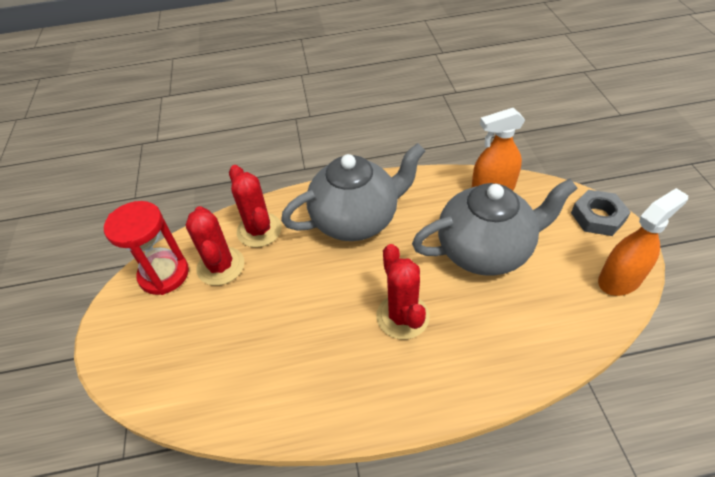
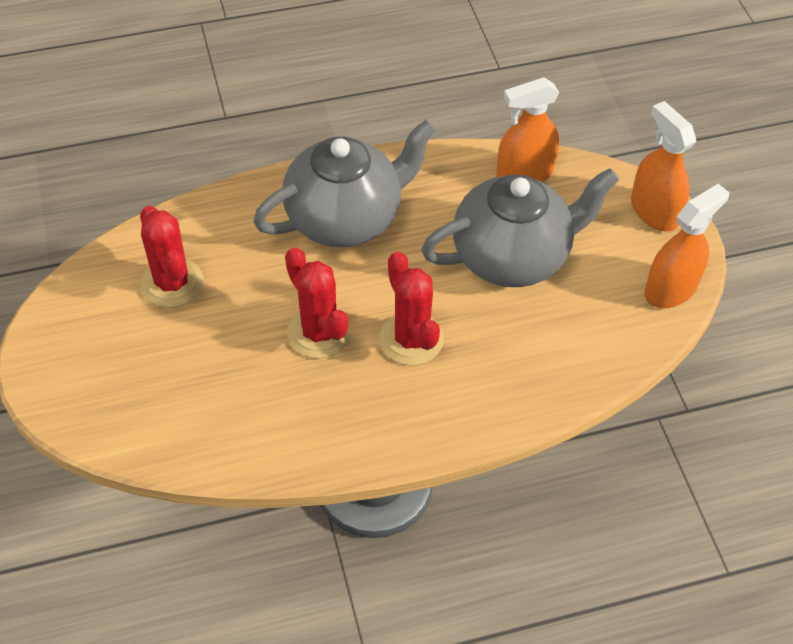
camera: 10 degrees left, 5 degrees up
red hourglass [104,201,189,295] -> none
red cactus [229,165,282,247] -> red cactus moved to [285,247,351,359]
grey nut [571,190,631,236] -> orange spray bottle [631,101,696,231]

